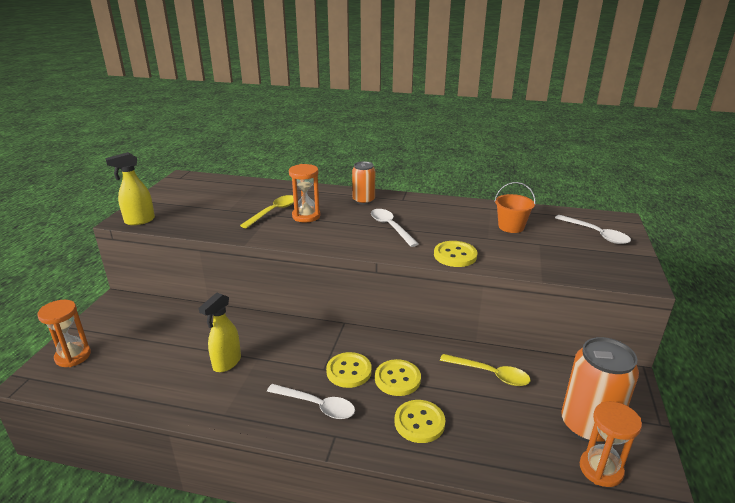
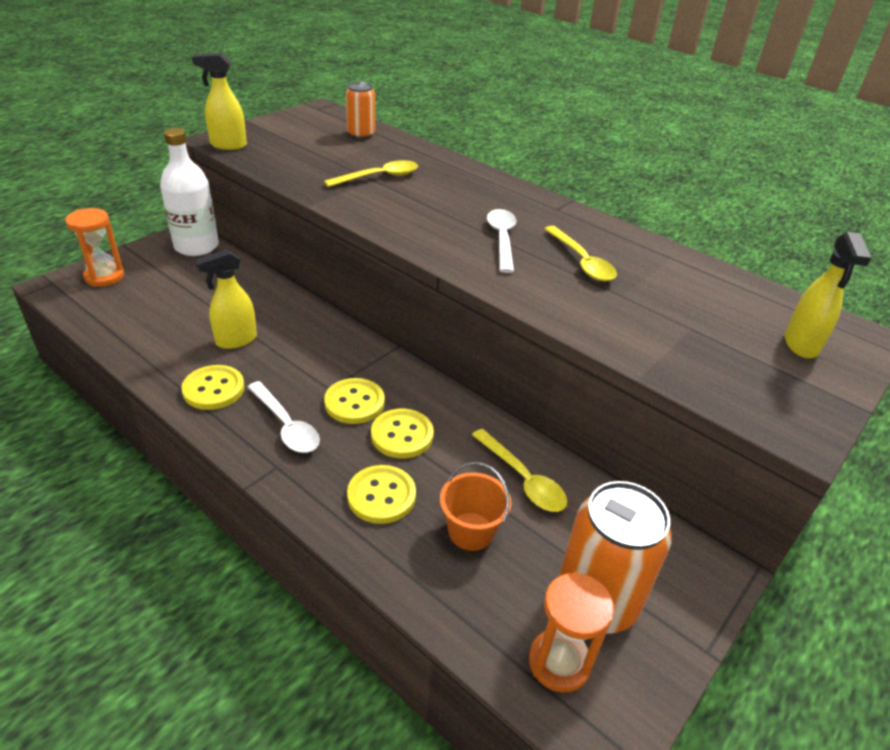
camera: 25 degrees right, 10 degrees up
orange hourglass [289,164,321,222] -> none
orange can [352,161,375,205] -> orange can moved to [346,82,375,139]
yellow button [434,241,478,267] -> yellow button moved to [181,365,245,410]
orange bucket [495,182,536,233] -> orange bucket moved to [440,462,511,551]
white spoon [555,215,631,244] -> yellow spray bottle [785,232,872,358]
none -> white bottle [160,128,219,256]
none -> yellow spoon [544,226,617,281]

